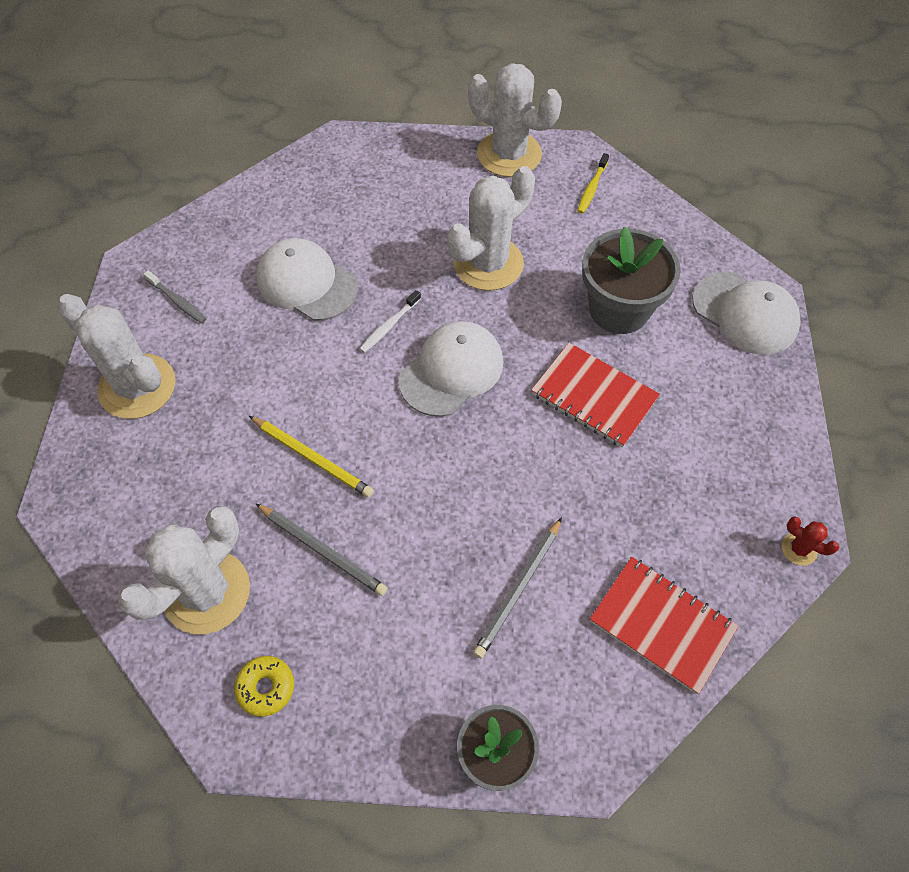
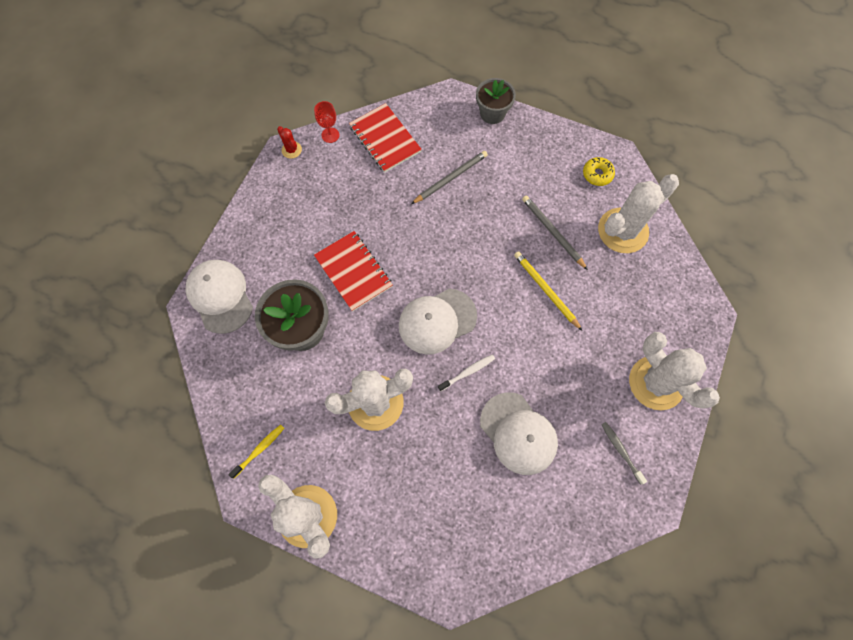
camera: 160 degrees left, 10 degrees up
none -> red goblet [314,101,339,143]

